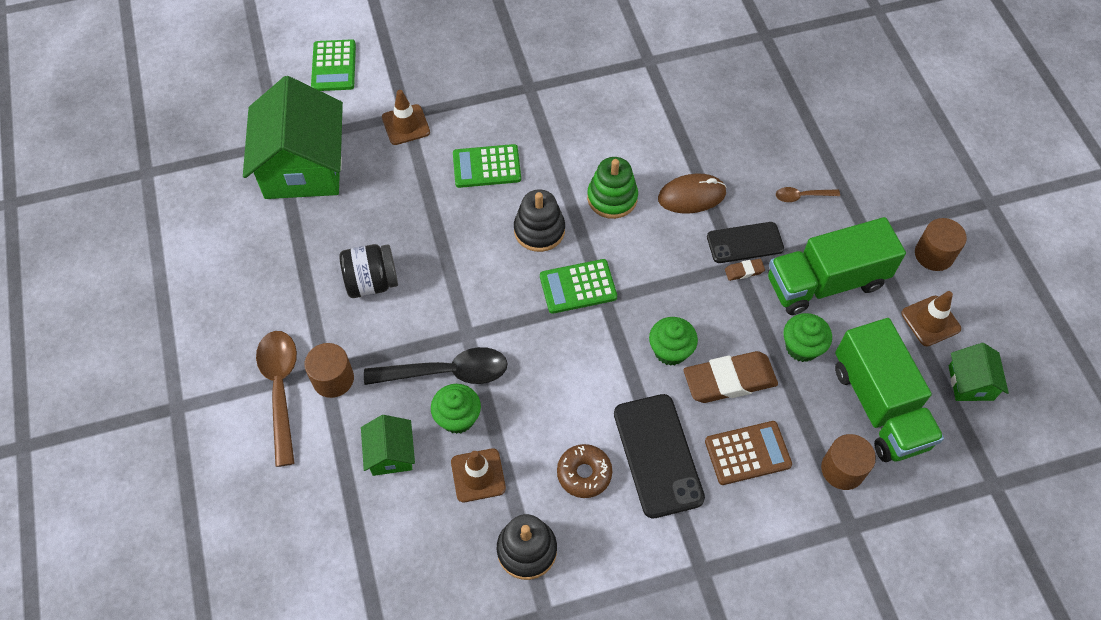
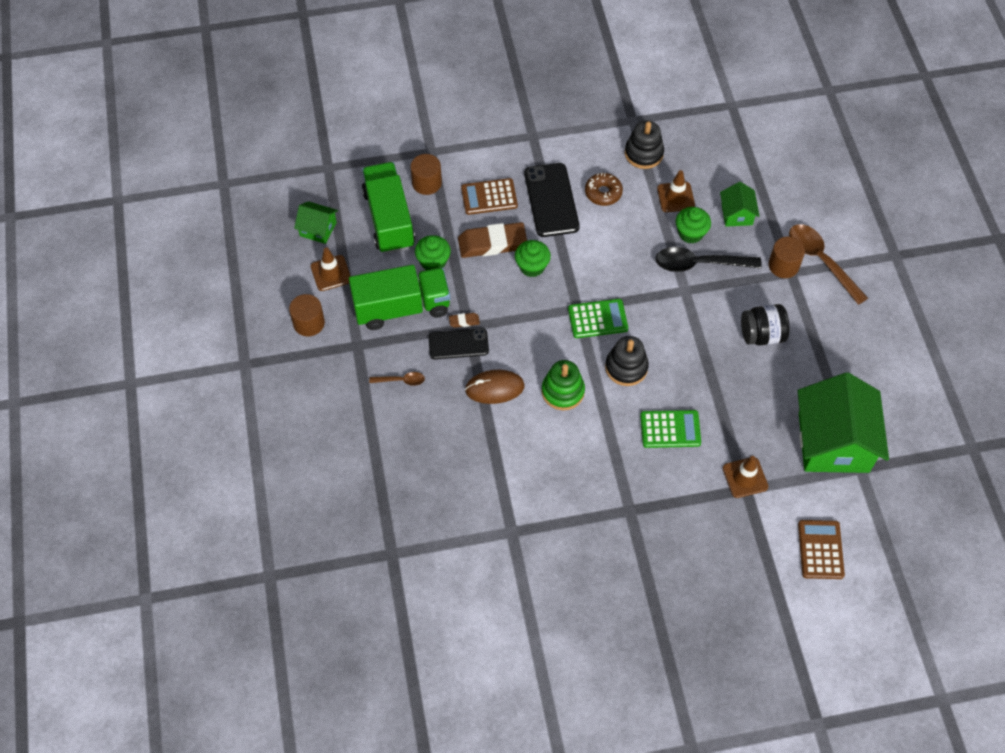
camera: 175 degrees left, 0 degrees up
brown spoon [256,331,297,467] -> brown spoon turned 150 degrees clockwise [789,224,868,305]
green calculator [311,39,356,91] -> brown calculator [798,520,845,579]
green house [949,343,1009,401] -> green house turned 75 degrees counterclockwise [294,201,338,244]

